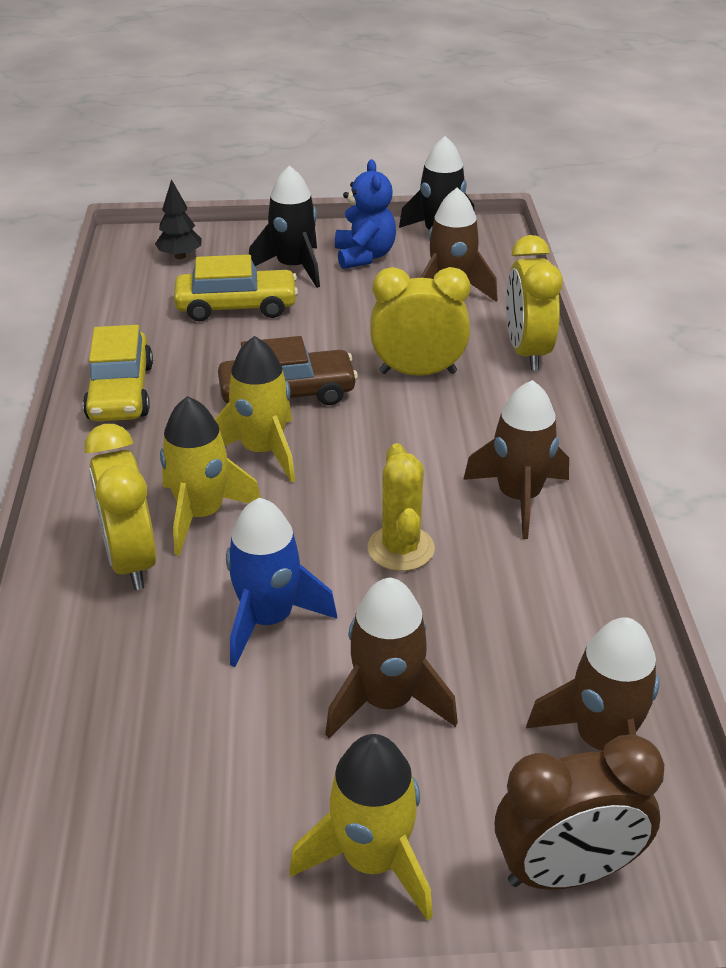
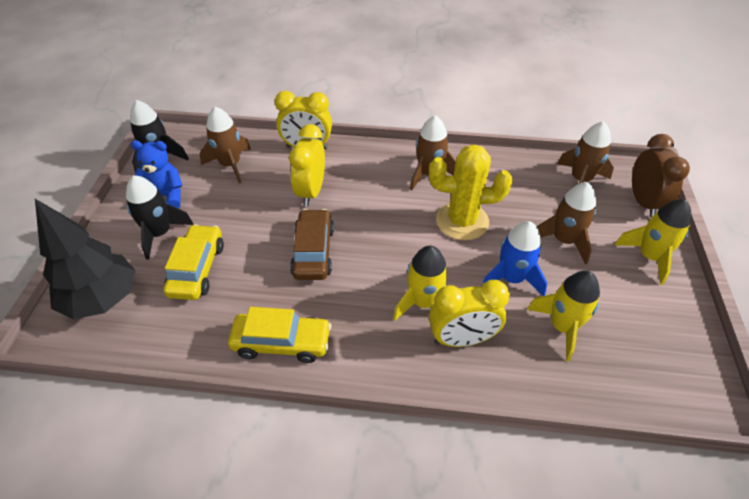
camera: 80 degrees left, 10 degrees up
black tree [155,179,202,259] -> black tree [35,199,136,319], size x2.11
yellow rocket [215,336,295,482] -> yellow rocket moved to [527,271,600,361]
yellow cactus [368,443,435,571] -> yellow cactus [429,144,513,240], size x1.54

